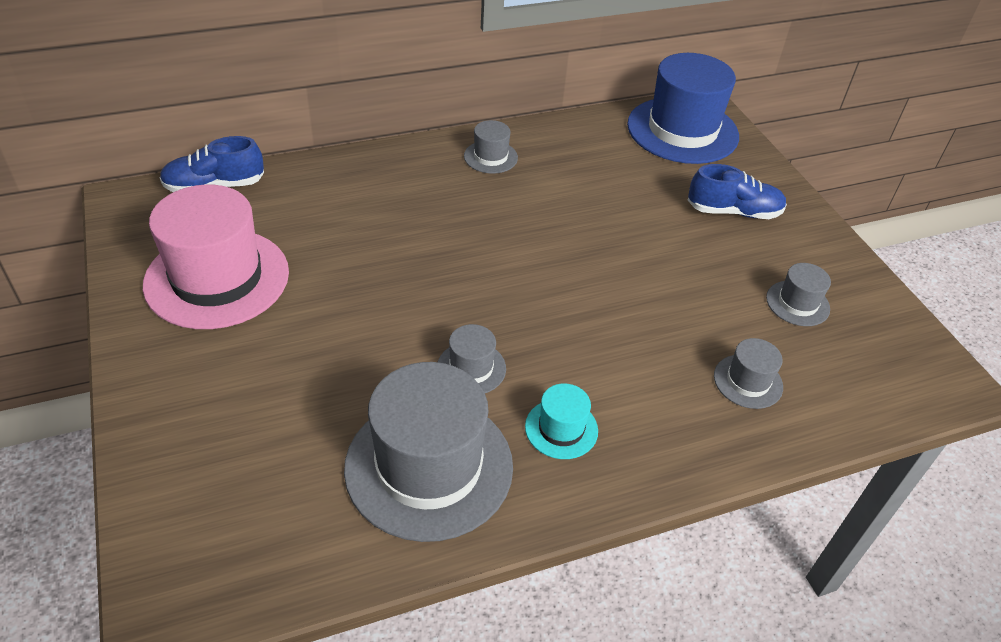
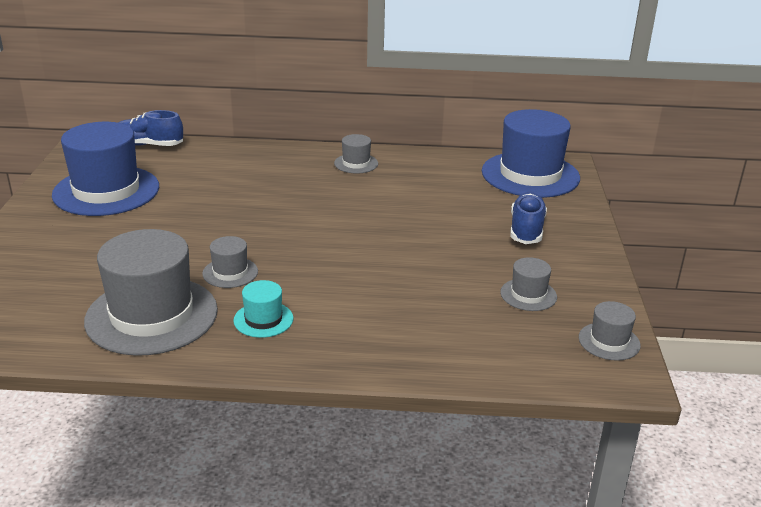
camera: 25 degrees right, 15 degrees down
pink hat [143,185,289,329] -> blue hat [52,122,159,216]
blue shoe [688,164,787,219] -> blue shoe turned 105 degrees counterclockwise [510,192,547,244]
grey hat [714,338,783,409] -> grey hat moved to [579,301,641,361]

